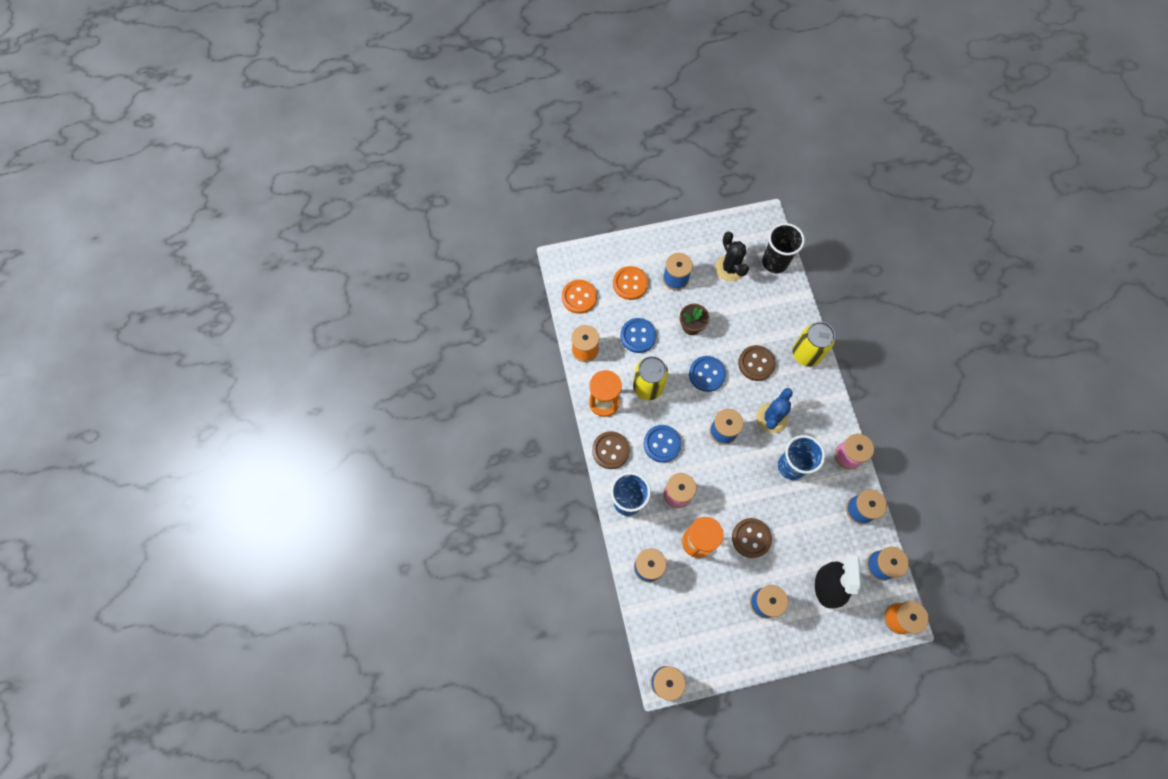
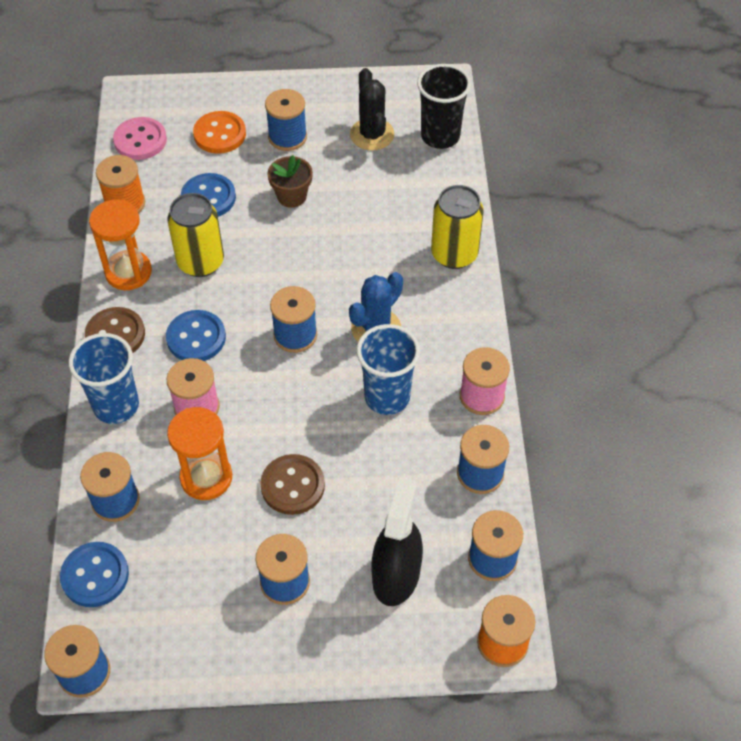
camera: 10 degrees right, 15 degrees down
orange button [562,280,597,314] -> pink button [113,117,167,160]
blue button [689,356,726,392] -> blue button moved to [60,542,129,607]
brown button [738,345,776,381] -> none

